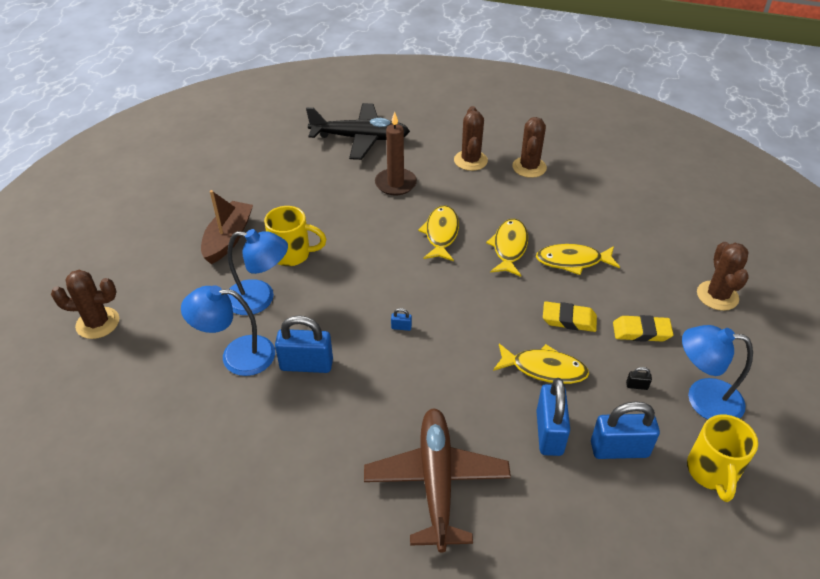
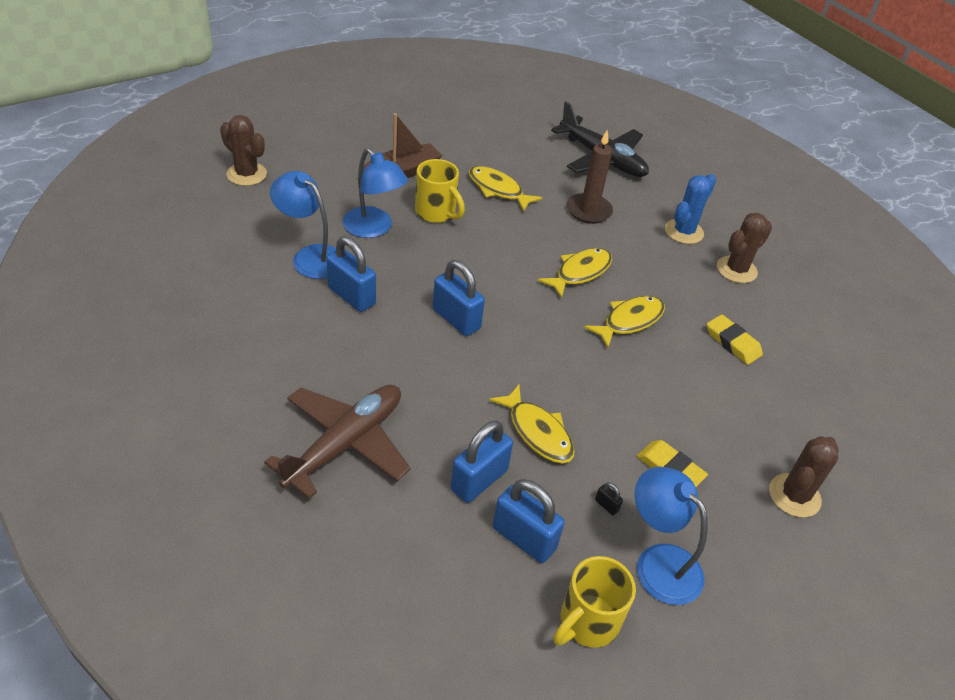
camera: 35 degrees right, 0 degrees up
blue padlock [391,308,412,331] -> blue padlock [433,260,485,336], size x2.47
brown cactus [454,106,488,171] -> blue cactus [665,174,716,244]
yellow fish [536,244,620,275] -> yellow fish moved to [469,166,542,212]
yellow eraser [543,301,597,332] -> yellow eraser moved to [707,314,763,365]

